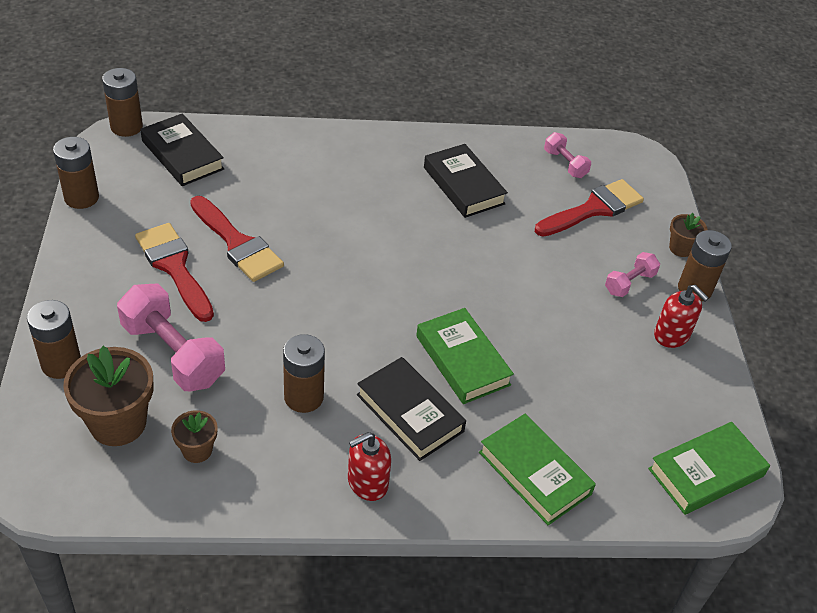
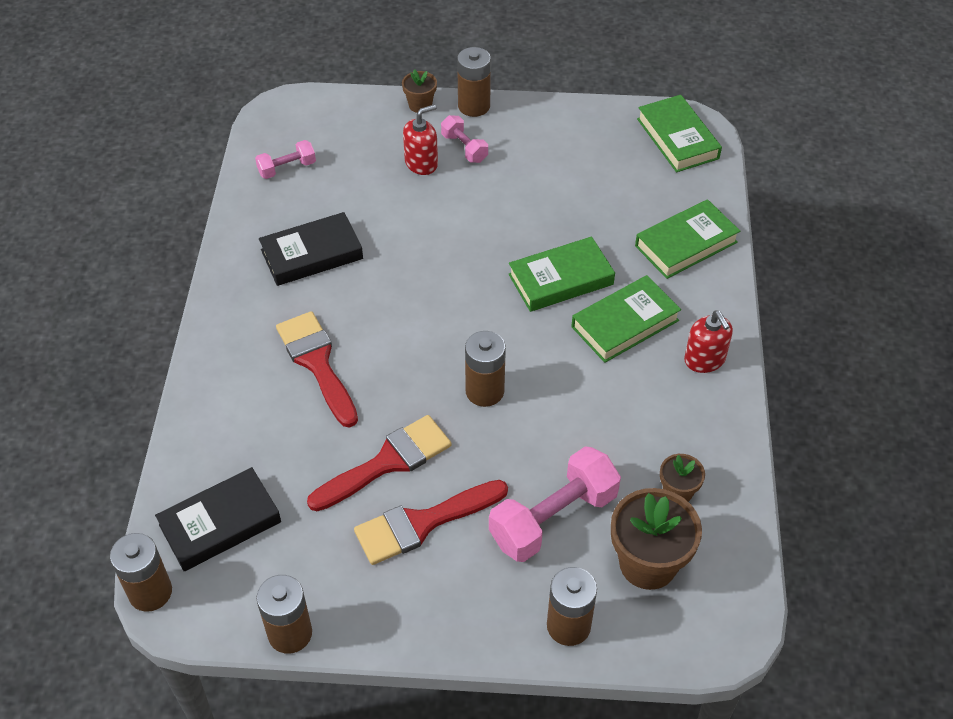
camera: 80 degrees left, 5 degrees up
brown battery [283,334,325,413] -> brown battery moved to [465,331,506,407]
black book [357,357,466,461] -> green book [572,275,681,363]
red brush [535,179,644,236] -> red brush moved to [276,311,358,428]
red soap dispenser [654,285,709,348] -> red soap dispenser moved to [403,104,438,175]

